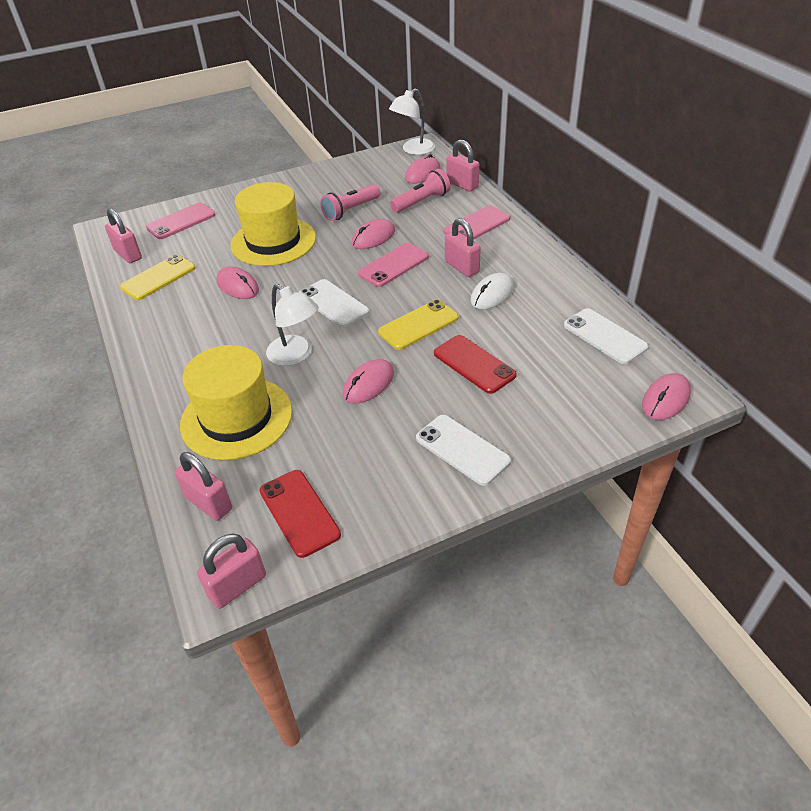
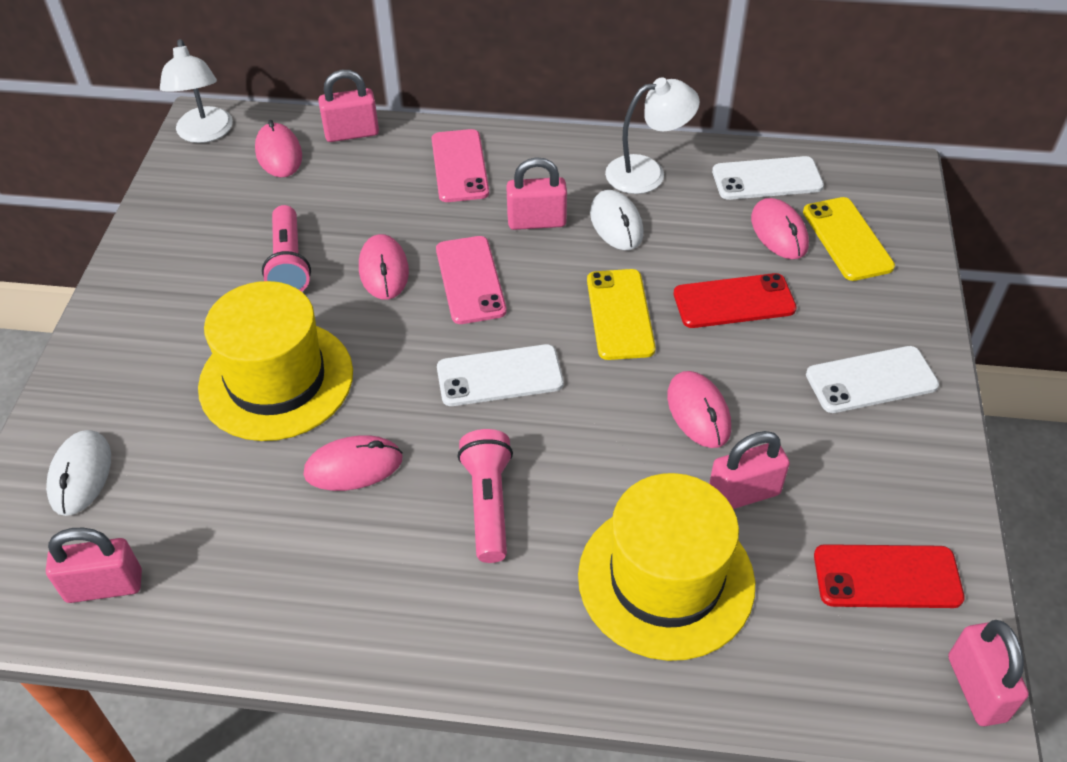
camera: 60 degrees left, 5 degrees up
yellow phone [120,254,196,300] -> yellow phone moved to [803,197,895,281]
pink phone [146,202,215,239] -> white mouse [46,430,111,516]
pink padlock [174,452,232,521] -> pink padlock moved to [709,431,790,509]
white lamp [266,284,319,366] -> white lamp moved to [605,77,700,194]
pink flashlight [390,169,451,213] -> pink flashlight moved to [458,429,513,563]
pink mouse [642,373,691,420] -> pink mouse moved to [751,198,809,259]

